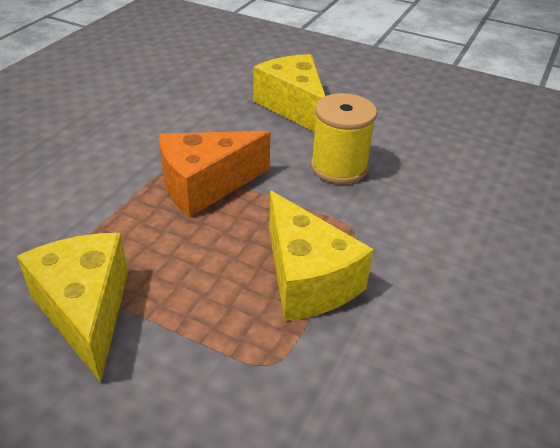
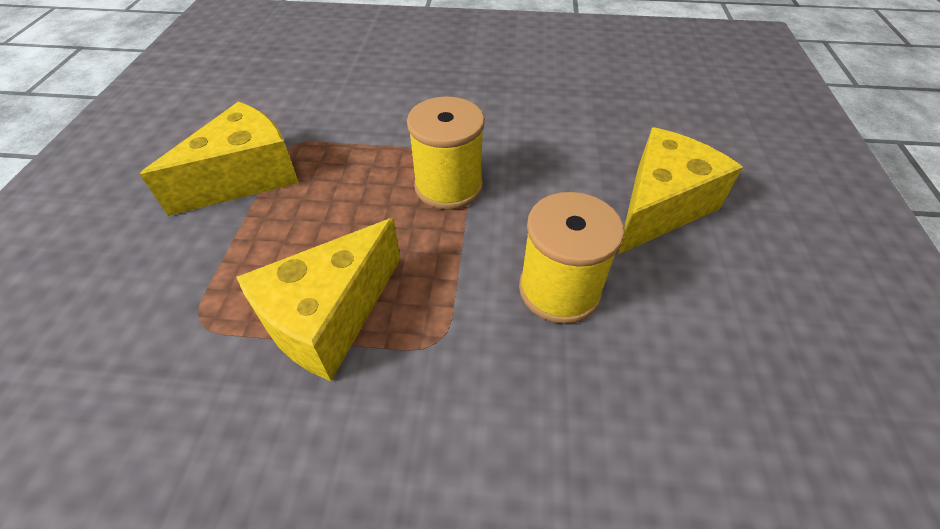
camera: 70 degrees right, 10 degrees up
orange cheese [159,131,271,217] -> yellow spool [407,96,485,210]

